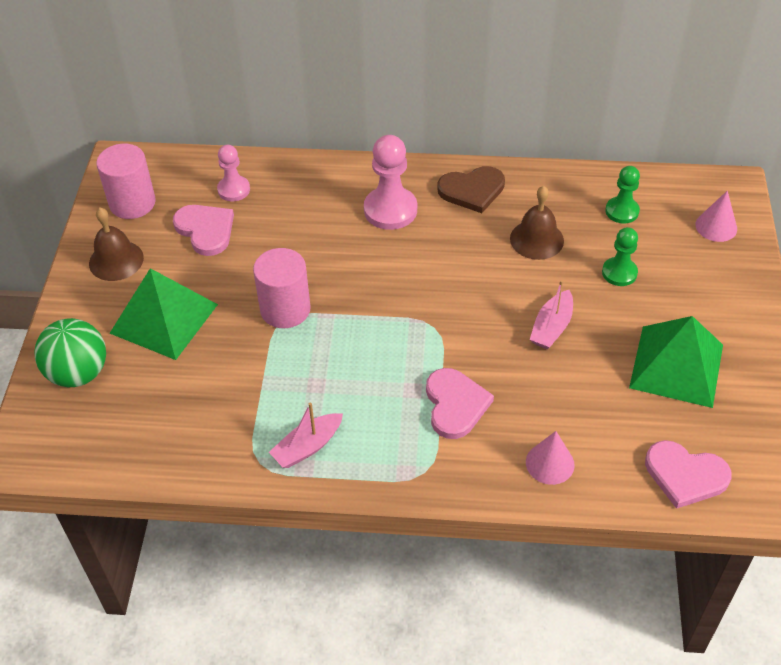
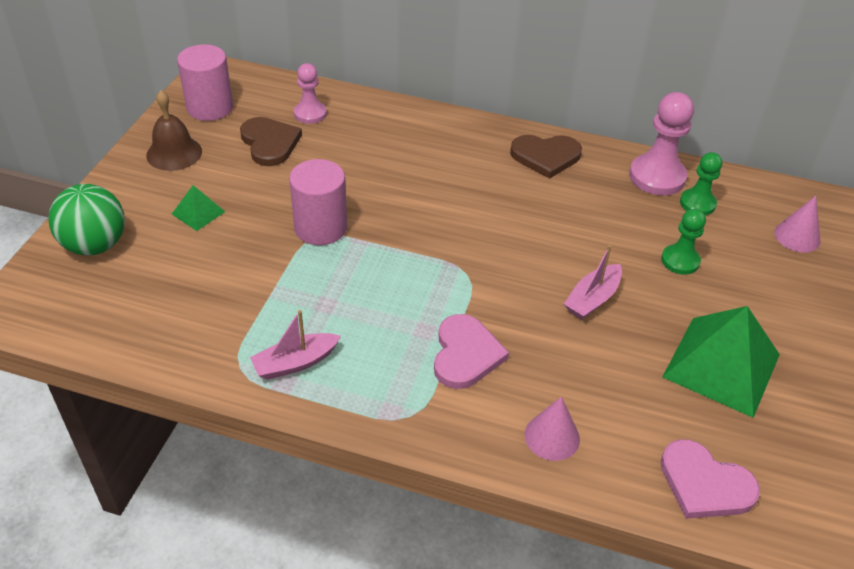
camera: 10 degrees right, 5 degrees down
green pyramid [110,268,218,360] -> green pyramid [172,185,225,231], size x0.47
pink heart [173,205,234,256] -> brown heart [240,117,302,166]
pink pawn [364,135,417,230] -> pink pawn moved to [629,92,694,195]
brown bell [510,186,564,260] -> none

